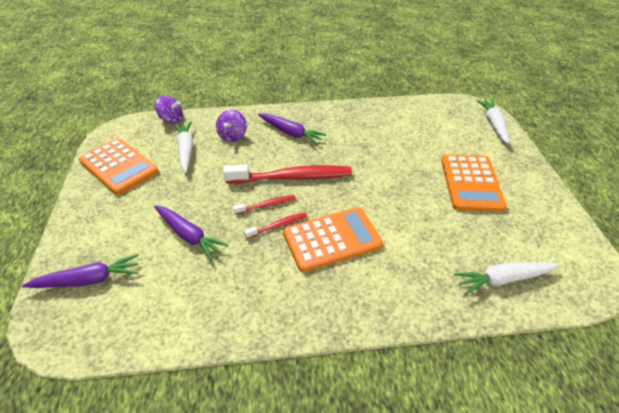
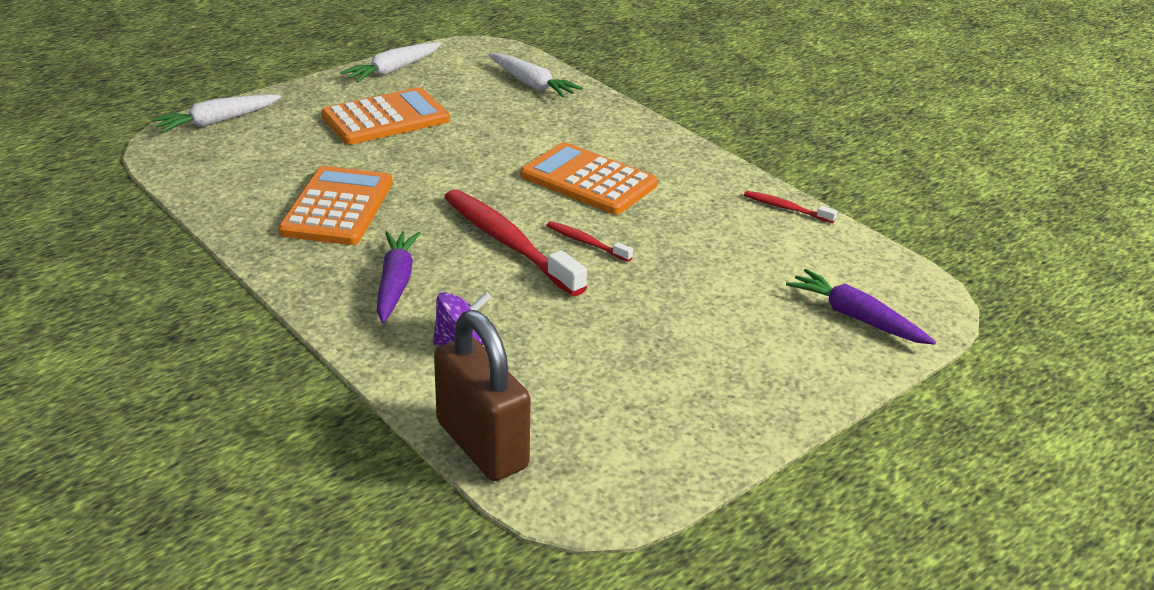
camera: 125 degrees left, 10 degrees down
orange calculator [79,138,159,195] -> orange calculator moved to [278,166,393,245]
purple carrot [154,205,229,260] -> none
purple spinning top [155,96,183,124] -> brown padlock [434,310,531,481]
white carrot [174,121,193,173] -> white carrot moved to [340,42,441,83]
red toothbrush [244,212,307,239] -> red toothbrush moved to [744,191,837,223]

